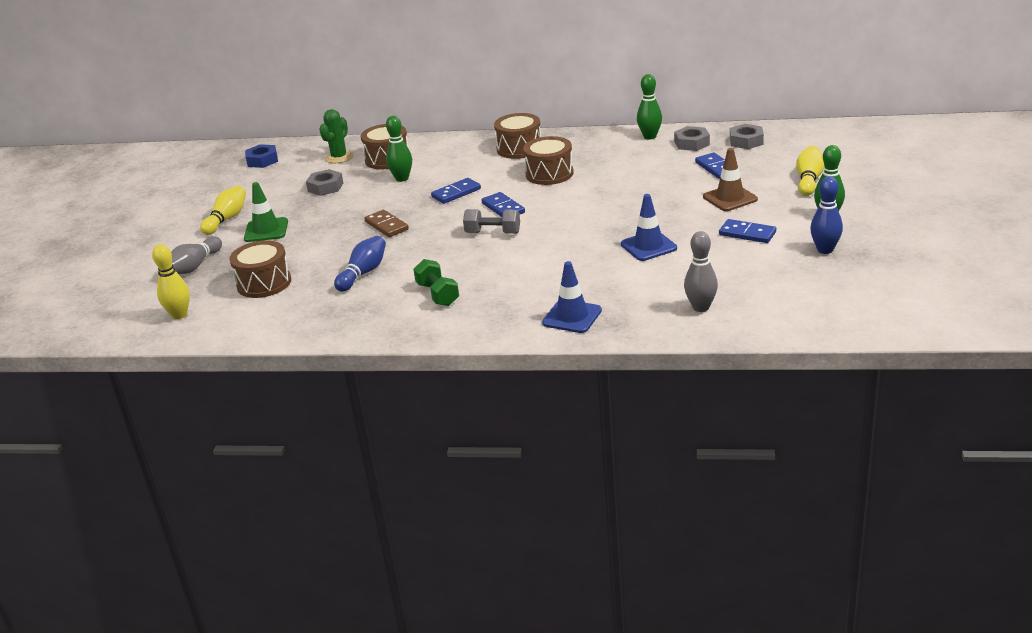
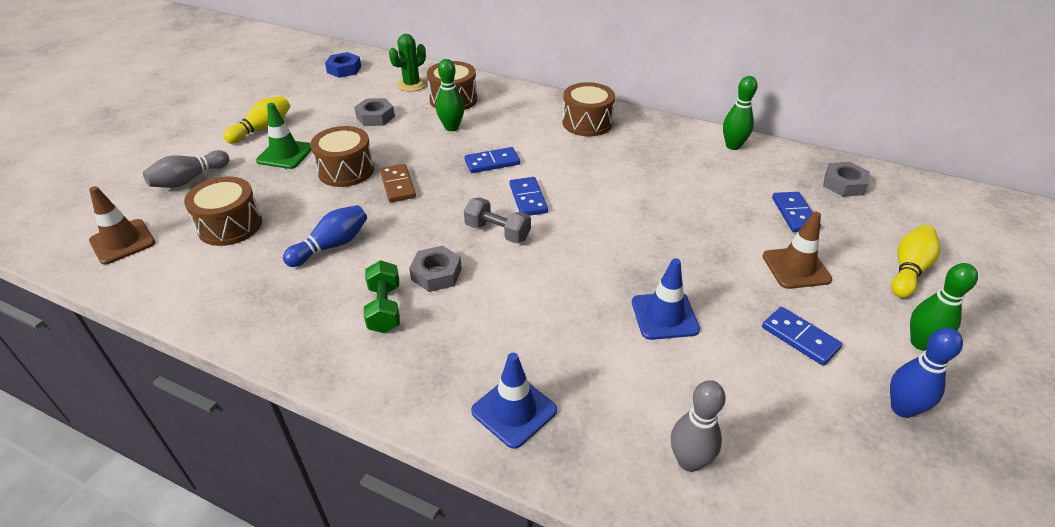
camera: 15 degrees right, 10 degrees up
yellow bowling pin [152,244,190,319] -> brown traffic cone [89,186,155,265]
brown drum [523,136,574,185] -> brown drum moved to [310,126,374,187]
grey nut [674,126,710,151] -> grey nut moved to [409,246,462,292]

